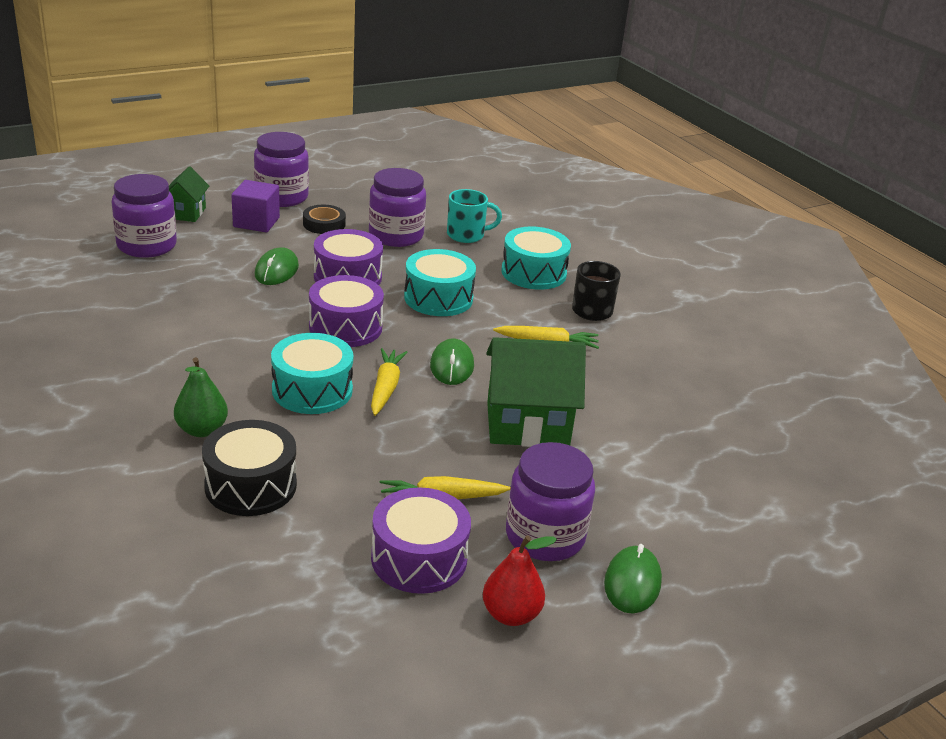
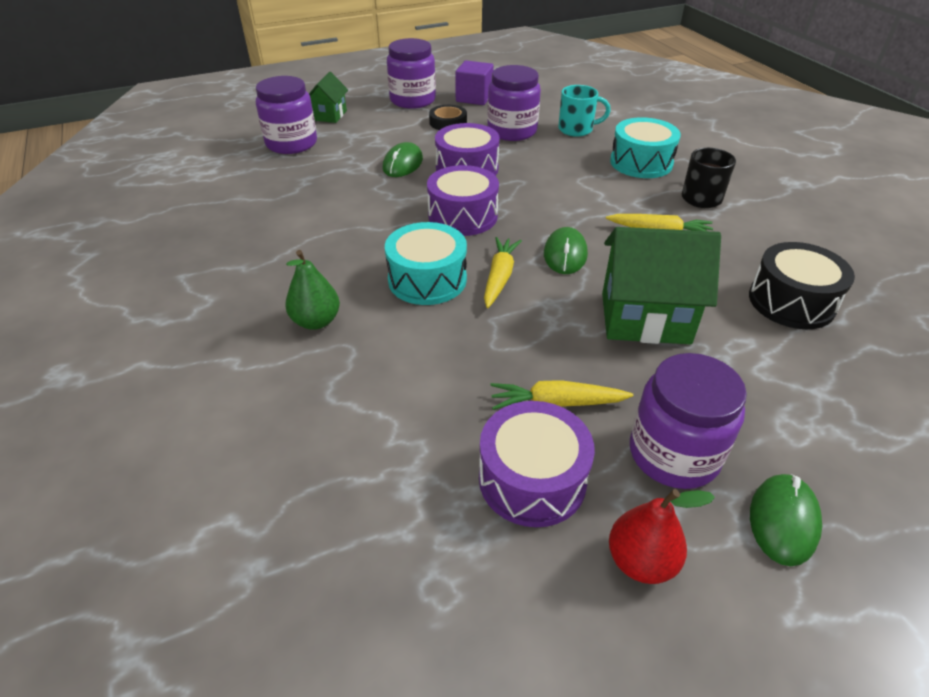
camera: 10 degrees right, 10 degrees up
black drum [202,420,297,516] -> black drum moved to [749,242,855,329]
purple cube [232,180,280,232] -> purple cube moved to [455,60,494,105]
turquoise drum [404,249,476,316] -> none

